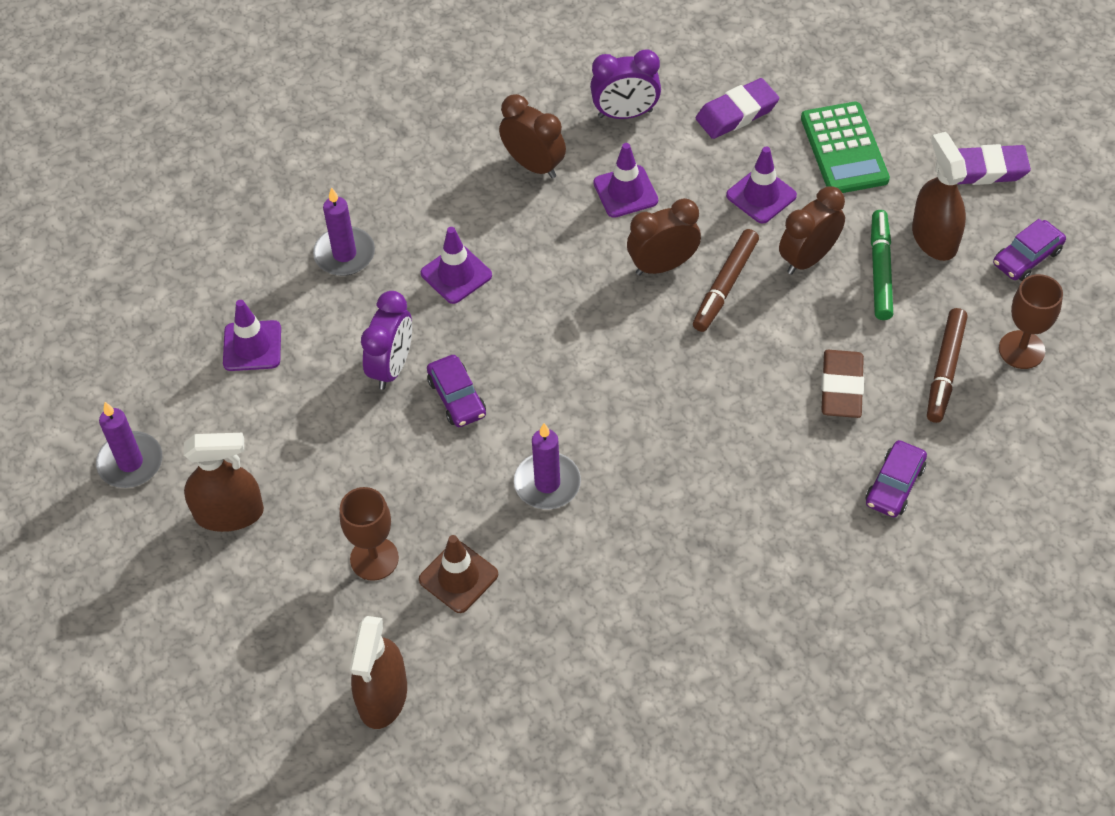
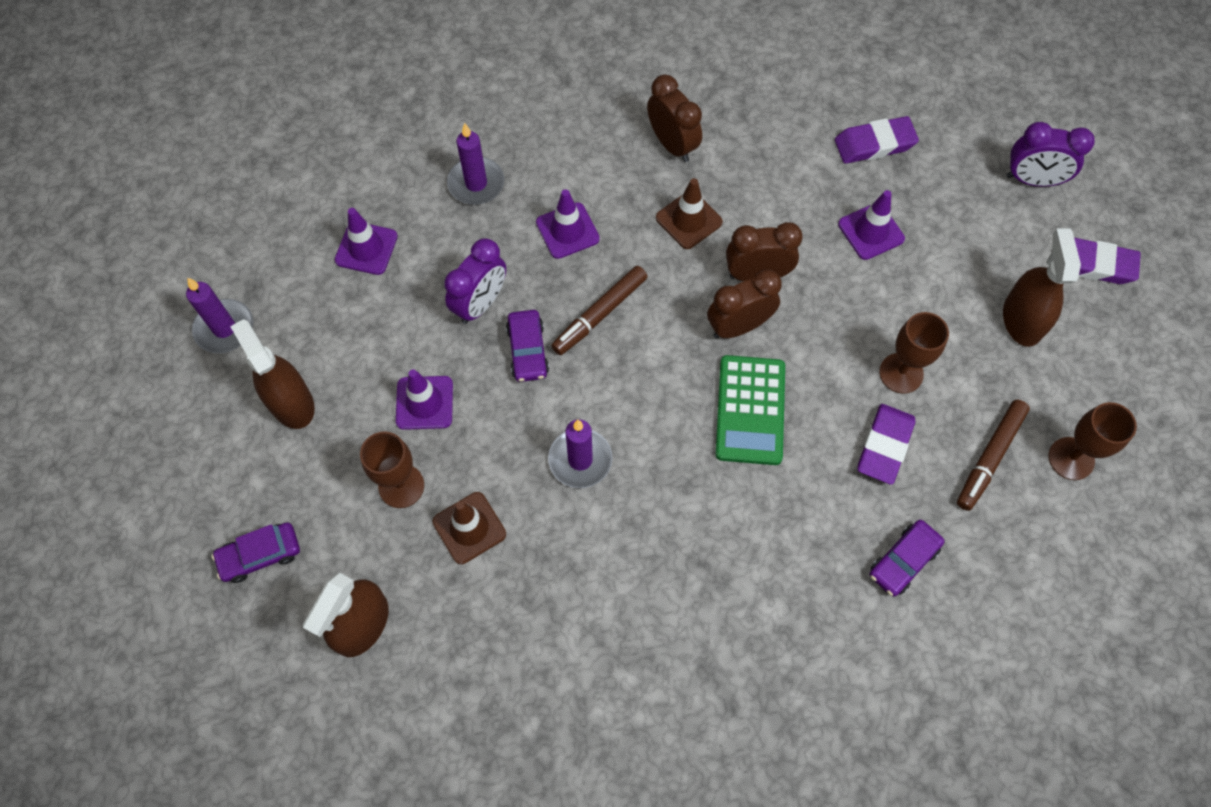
camera: 15 degrees right, 10 degrees up
brown spray bottle [184,433,264,532] -> brown spray bottle turned 135 degrees counterclockwise [230,319,315,429]
purple clock [590,49,661,119] -> purple clock moved to [1007,122,1095,187]
purple traffic cone [593,143,658,218] -> purple traffic cone moved to [396,370,453,430]
brown marker [693,229,759,332] -> brown marker moved to [551,266,647,355]
brown clock [779,187,845,275] -> brown clock moved to [707,269,782,338]
green calculator [801,102,890,193] -> green calculator moved to [716,355,785,465]
brown eraser [821,350,864,418] -> purple eraser [858,404,915,485]
green marker [871,210,893,320] -> none
purple car [993,219,1066,281] -> purple car moved to [212,523,300,583]
none -> brown traffic cone [656,178,723,249]
none -> brown goblet [879,312,949,393]

